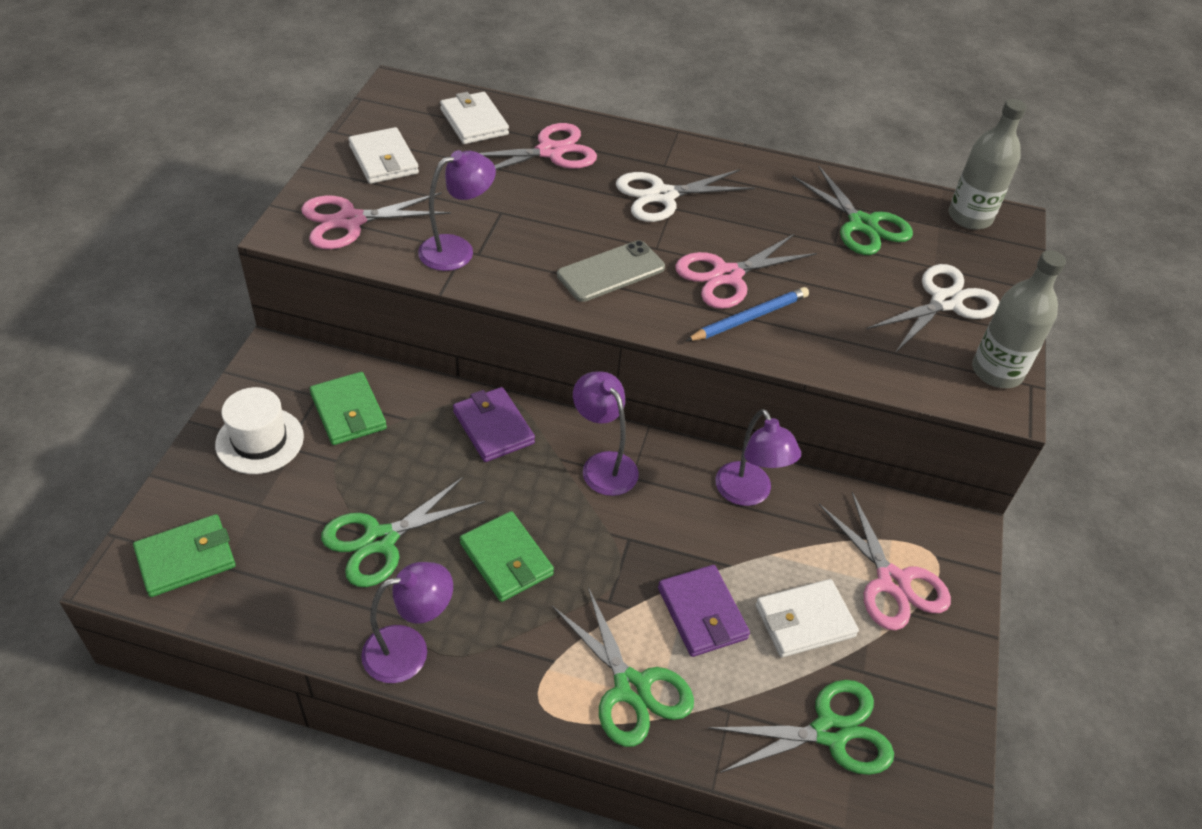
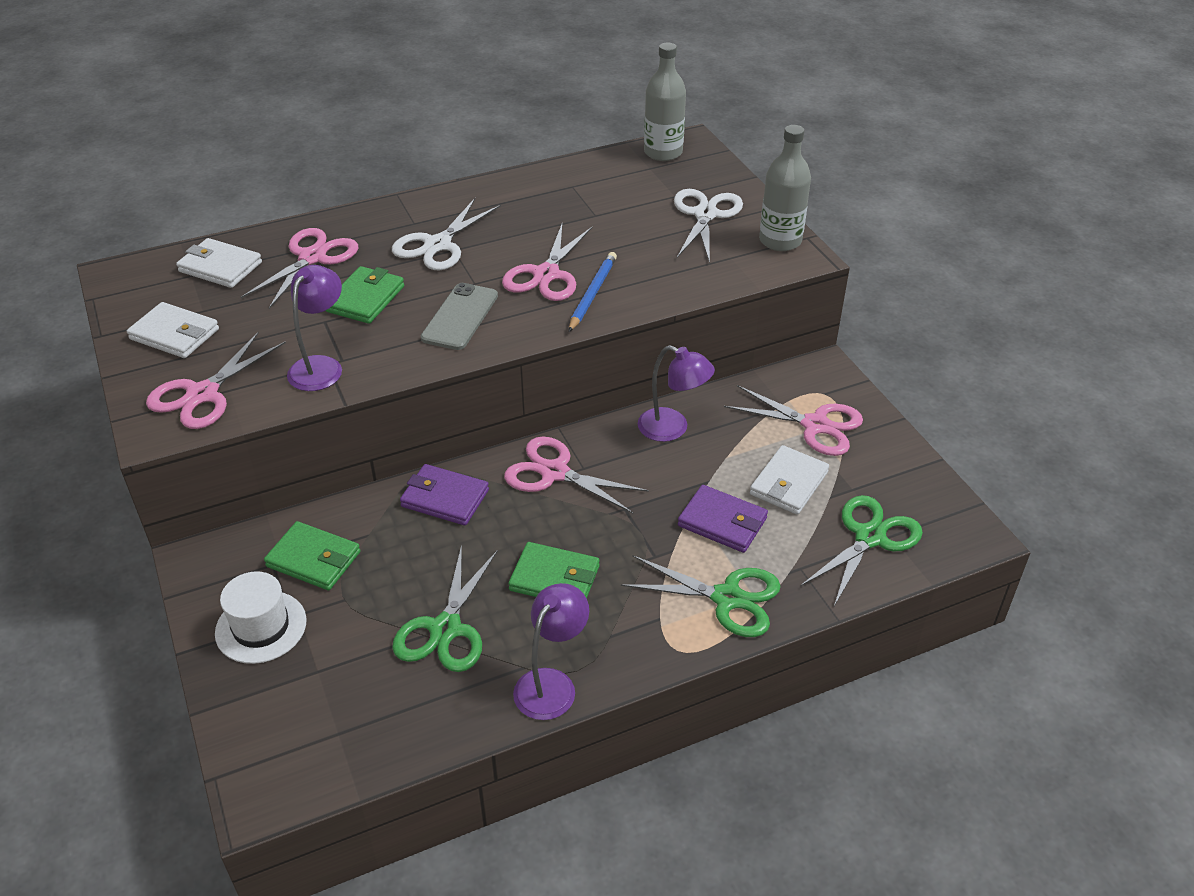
camera: 35 degrees left, 5 degrees down
green wallet [133,514,236,597] -> green wallet moved to [325,266,404,324]
purple lamp [573,371,639,496] -> pink scissors [504,437,649,514]
green scissors [792,165,913,255] -> none

